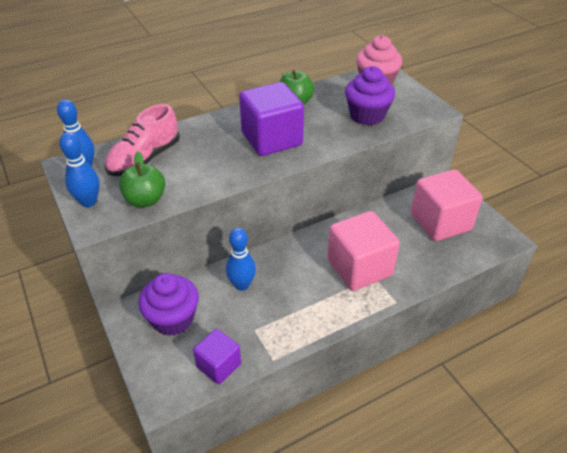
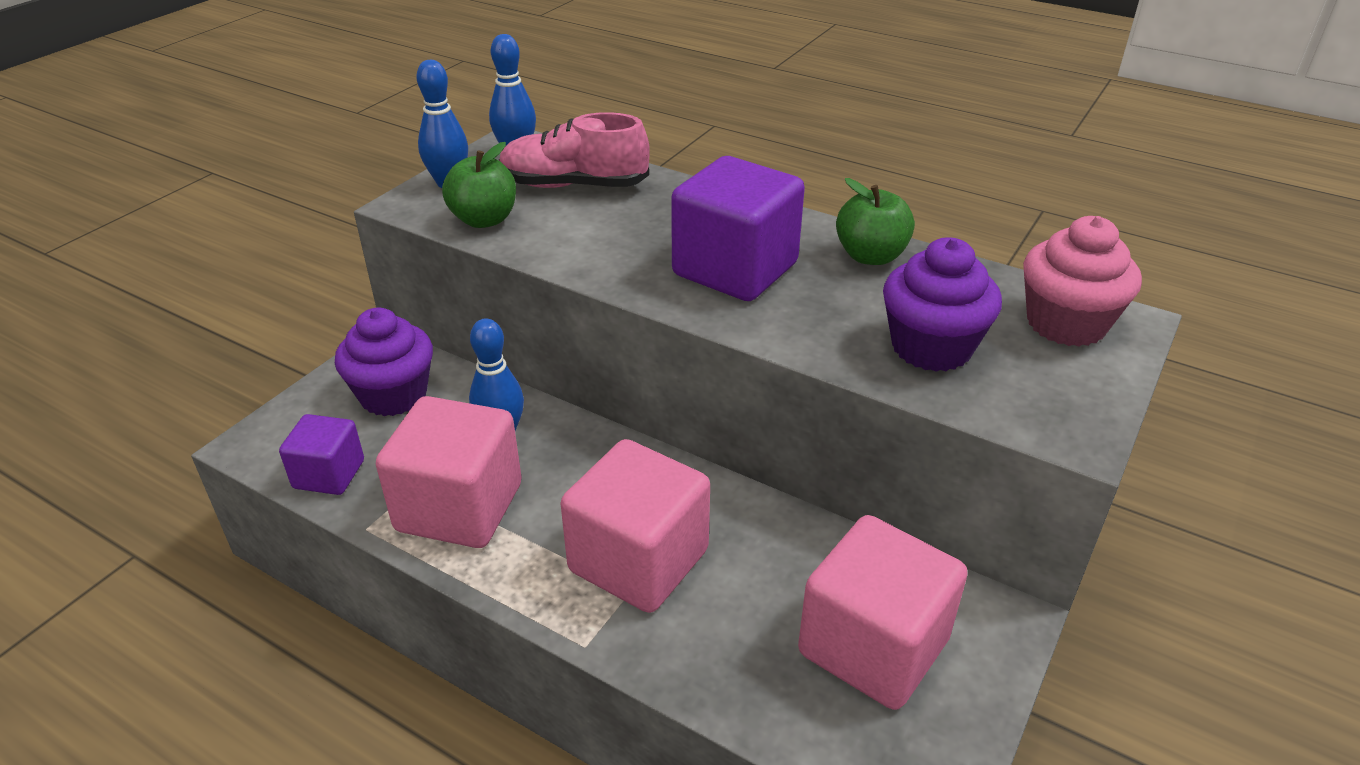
camera: 60 degrees right, 5 degrees down
none -> pink cube [376,396,522,548]

